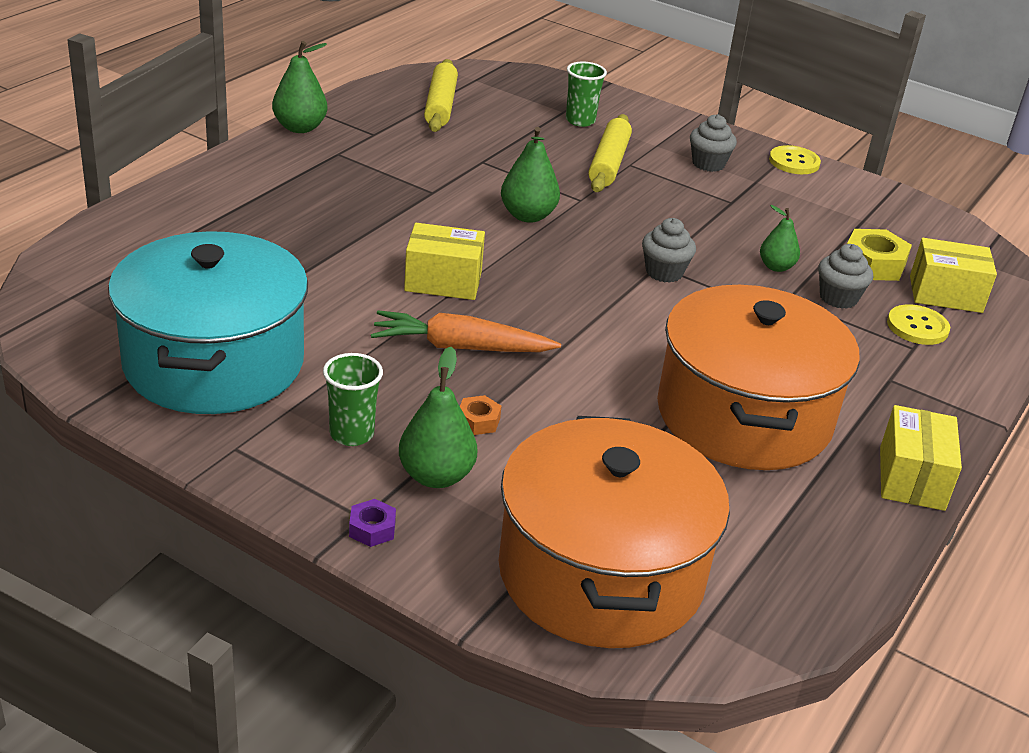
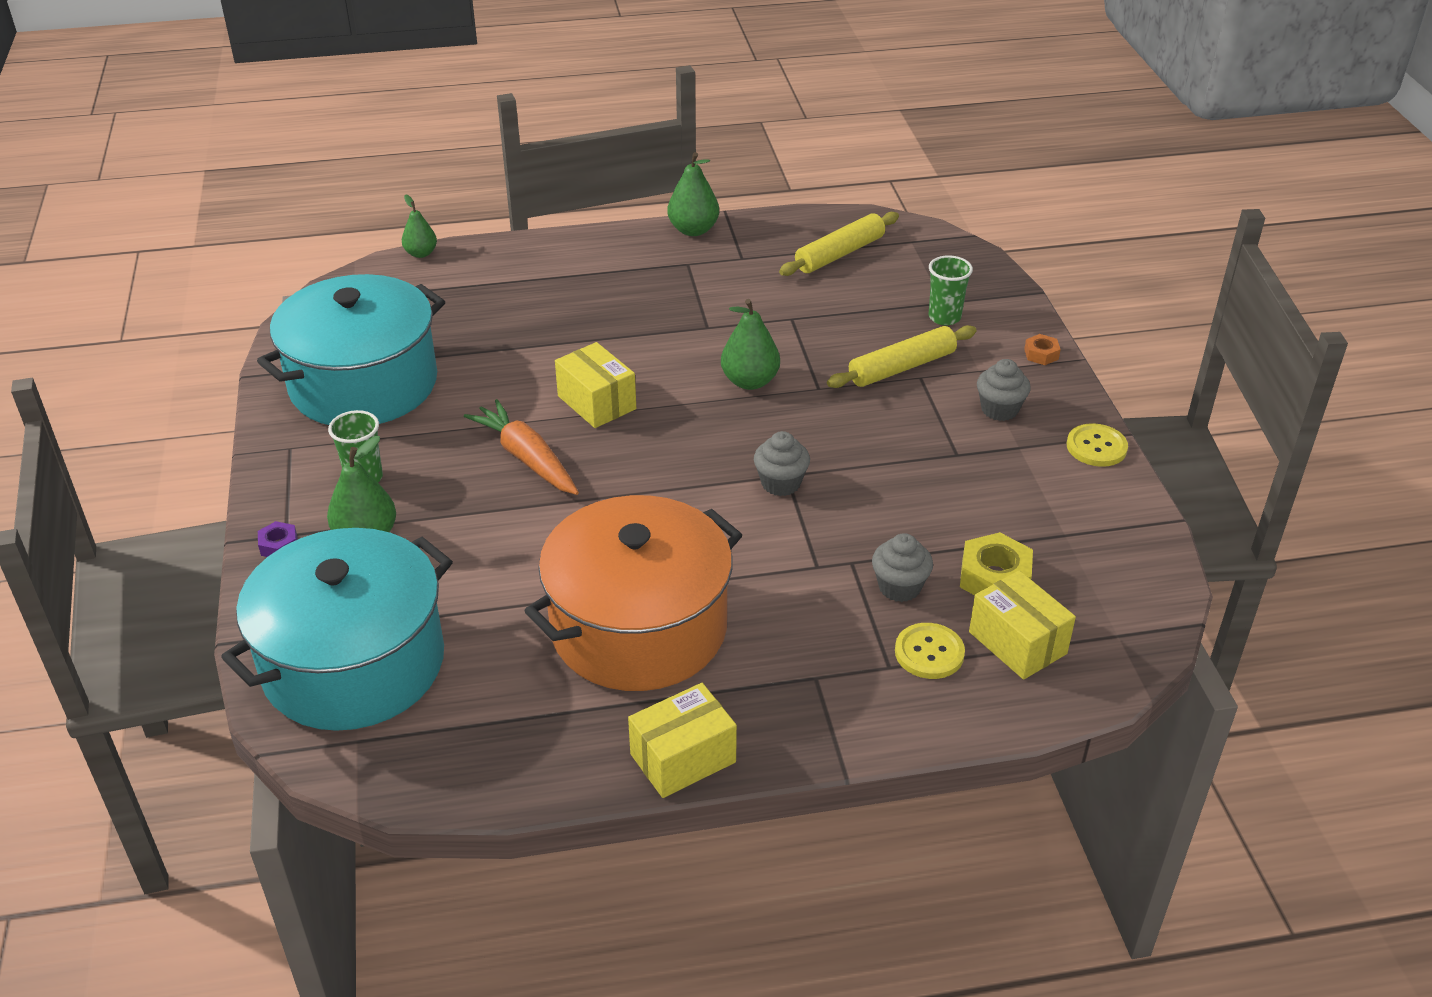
camera: 50 degrees right, 5 degrees up
orange nut [460,395,502,435] -> orange nut moved to [1024,334,1061,365]
orange pot [499,416,730,648] -> turquoise pot [221,528,453,731]
green pear [760,205,800,272] -> green pear moved to [402,194,437,258]

